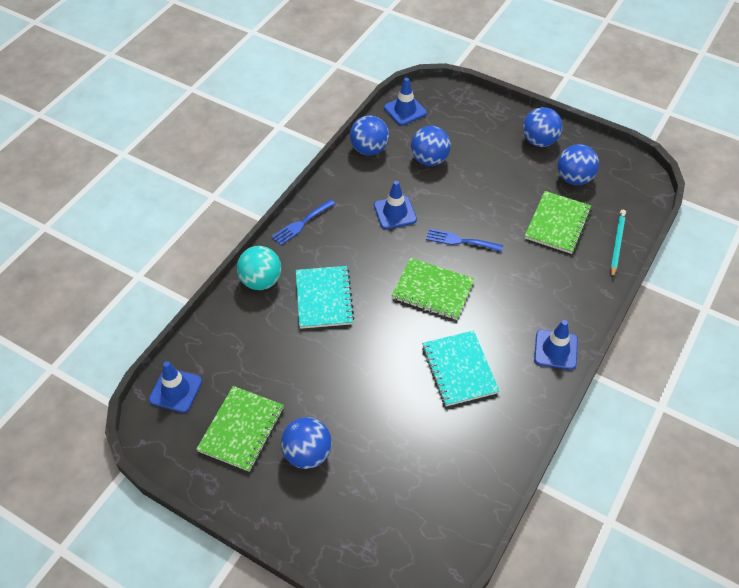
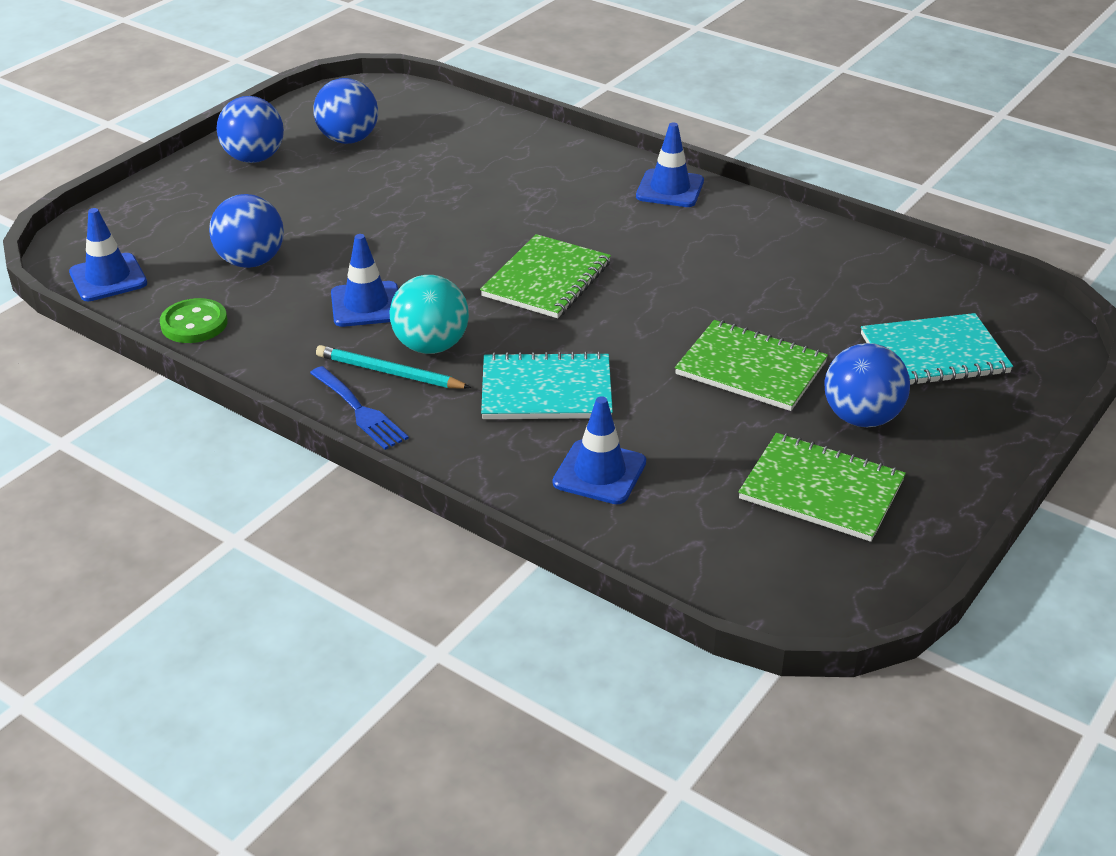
camera: 85 degrees left, 15 degrees down
blue traffic cone [149,361,202,413] -> blue traffic cone moved to [553,396,646,504]
turquoise ball [237,246,281,290] -> turquoise ball moved to [390,275,469,354]
blue ball [350,115,389,155] -> green button [160,298,228,343]
turquoise notebook [422,330,499,406] -> turquoise notebook moved to [861,313,1013,385]
blue fork [426,229,503,252] -> none
green notebook [525,191,591,254] -> green notebook moved to [675,320,828,411]
turquoise pencil [610,210,626,278] -> turquoise pencil moved to [316,345,471,389]

